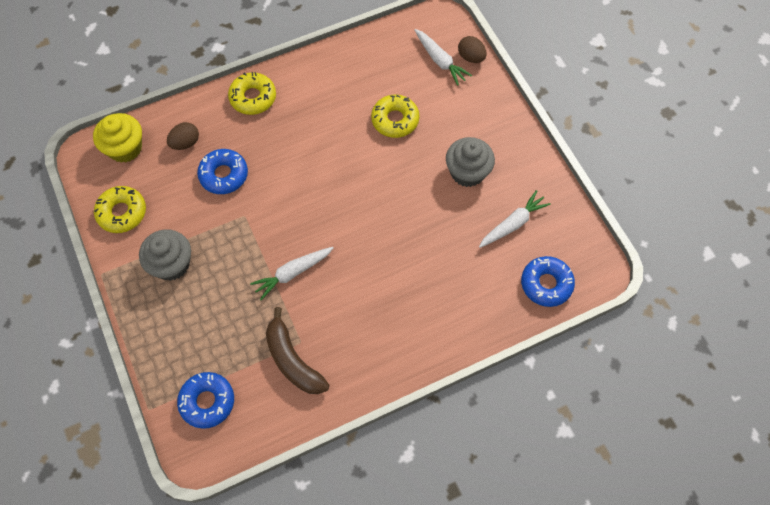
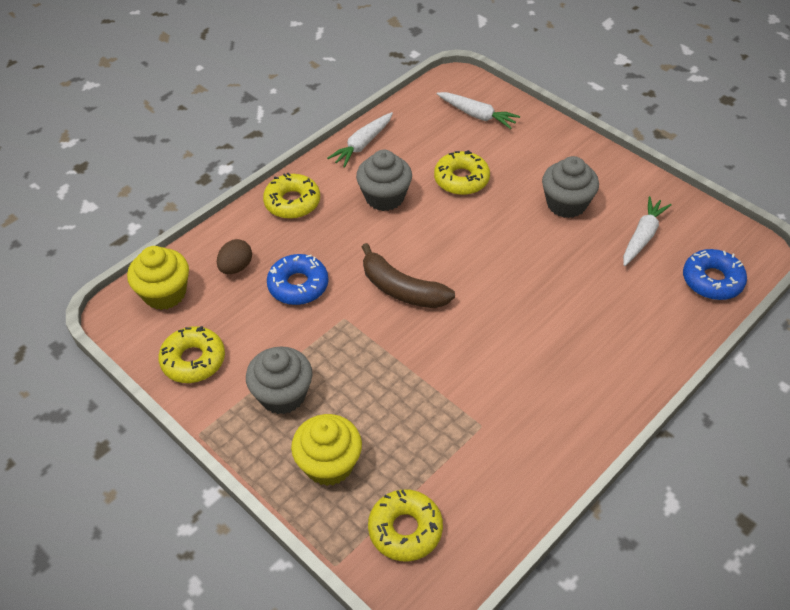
camera: 20 degrees left, 15 degrees down
blue donut [177,372,234,429] -> yellow donut [368,489,443,561]
white carrot [250,247,334,300] -> white carrot moved to [327,112,393,168]
brown banana [266,307,329,394] -> brown banana moved to [362,243,455,308]
brown egg [458,36,486,63] -> none
none -> yellow cupcake [291,414,362,486]
none -> grey cupcake [356,150,412,211]

